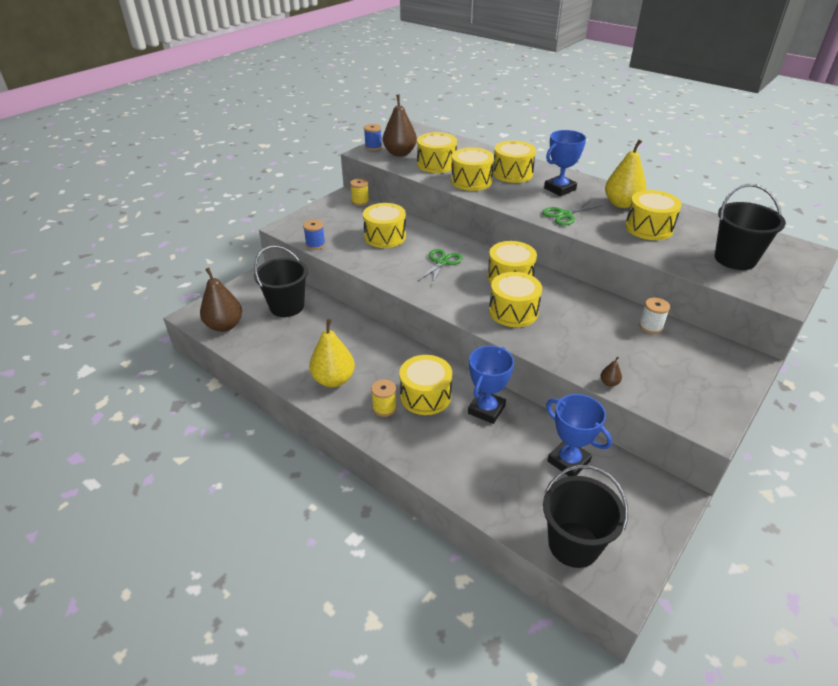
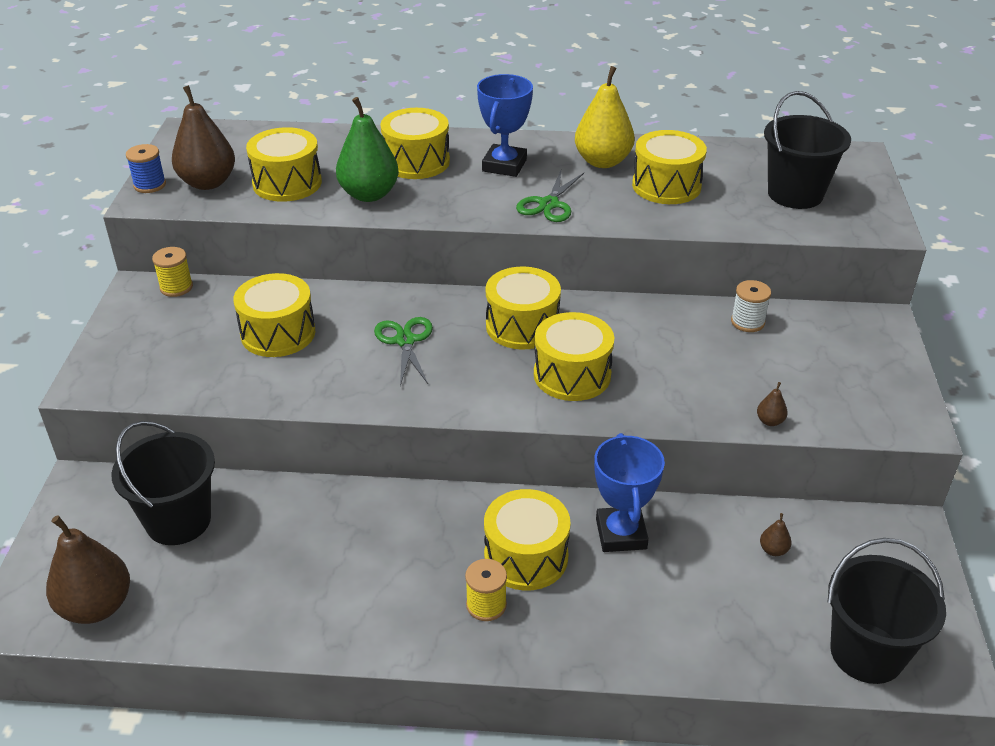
camera: 35 degrees left, 0 degrees up
blue spool [303,219,326,250] -> none
yellow pear [309,319,355,387] -> none
yellow drum [451,147,494,191] -> green pear [336,97,399,202]
blue trophy [546,394,612,476] -> brown pear [760,513,791,556]

